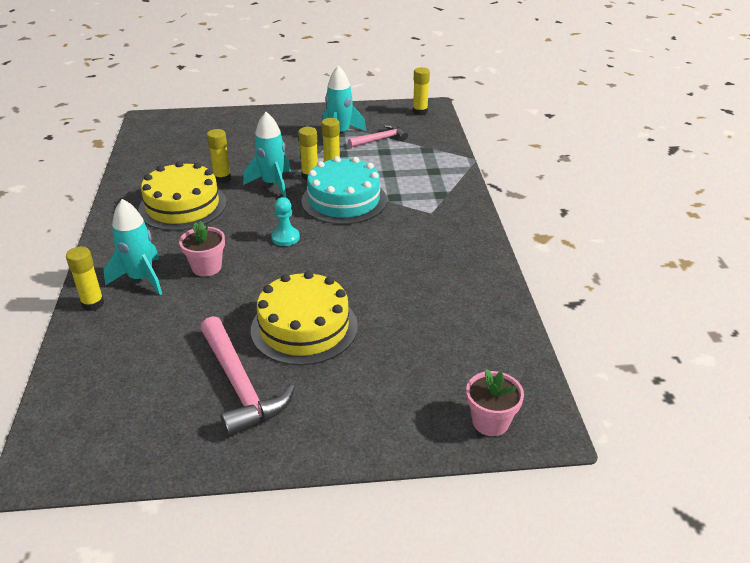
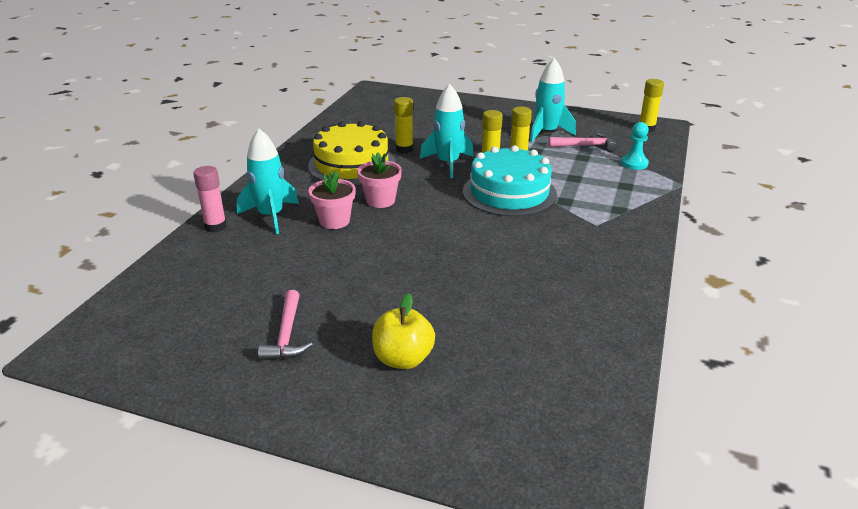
camera: 25 degrees right, 5 degrees down
yellow glue stick [66,247,104,311] -> pink glue stick [193,166,227,233]
pink hammer [200,316,295,437] -> pink hammer [258,290,313,361], size x0.59
yellow cake [251,271,358,365] -> none
turquoise pawn [271,197,300,246] -> turquoise pawn moved to [621,122,649,170]
pink flower pot [466,369,524,436] -> pink flower pot moved to [357,152,402,208]
none -> yellow apple [372,293,435,369]

